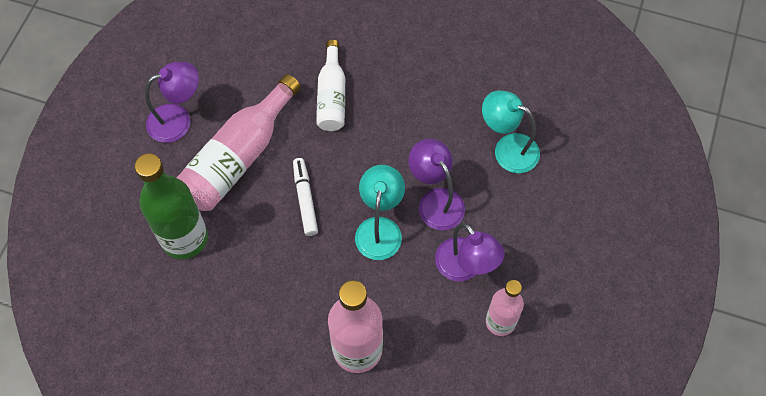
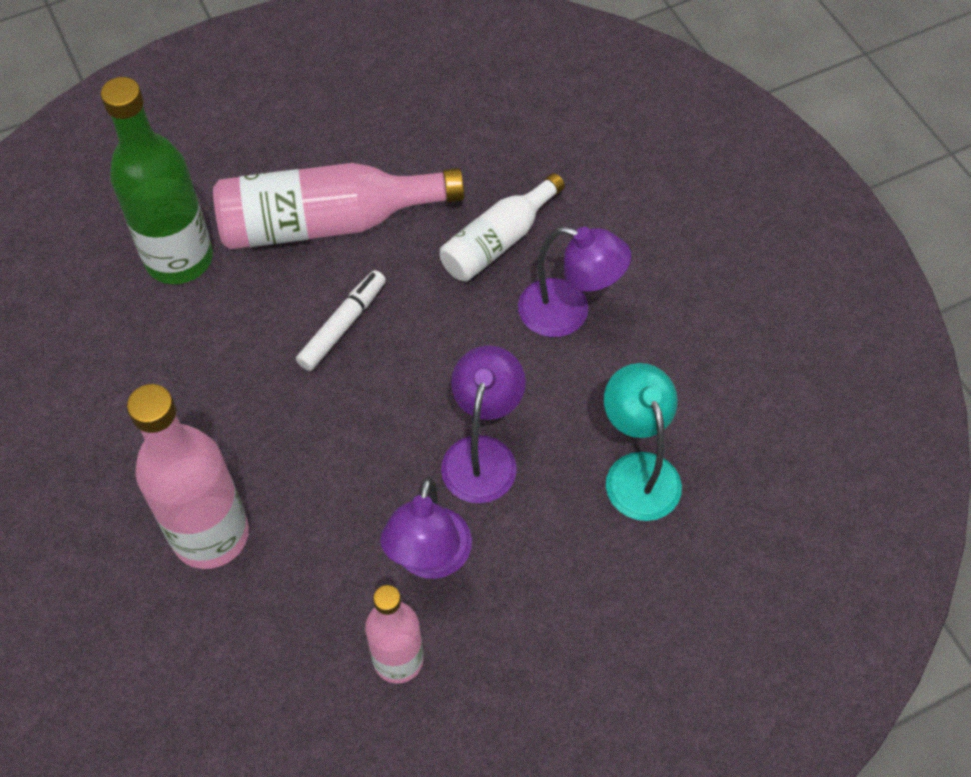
camera: 45 degrees right, 5 degrees down
purple lamp [145,62,199,143] -> purple lamp moved to [518,227,631,337]
turquoise lamp [355,165,405,260] -> none

